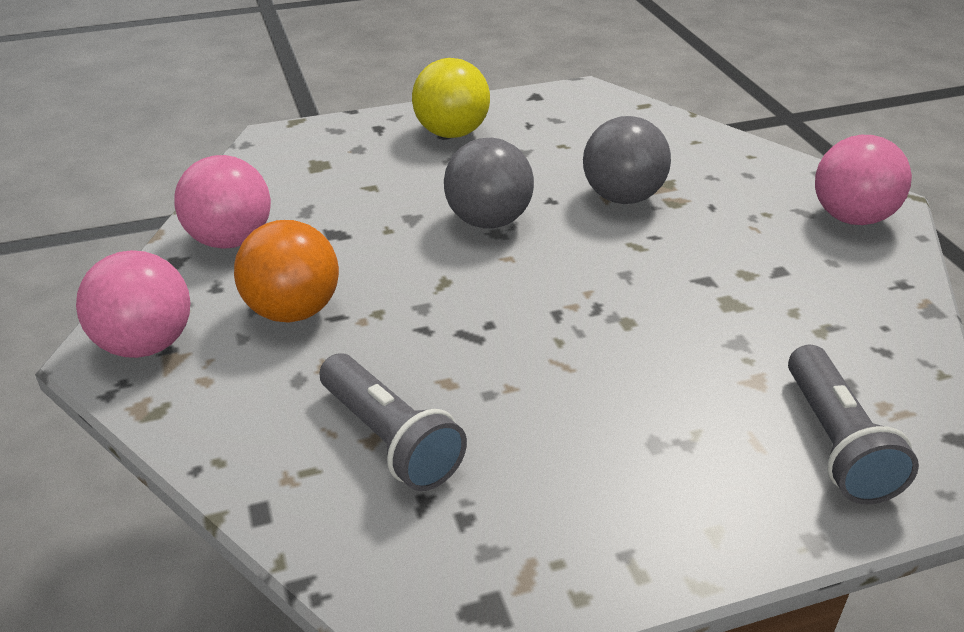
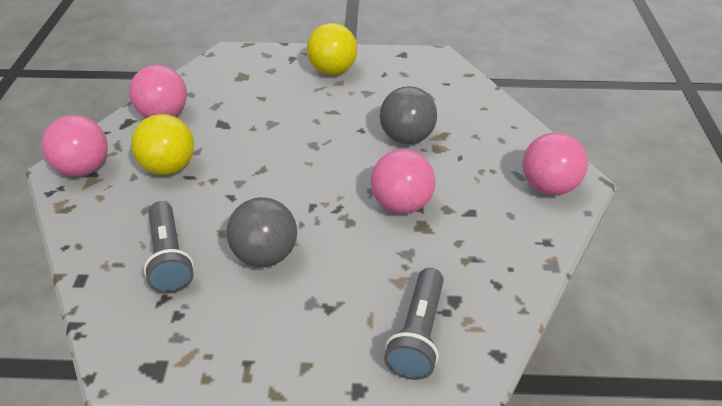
camera: 20 degrees right, 5 degrees up
orange ball [234,220,339,323] -> yellow ball [131,114,194,175]
grey ball [444,138,534,229] -> grey ball moved to [227,197,297,267]
none -> pink ball [371,149,435,214]

